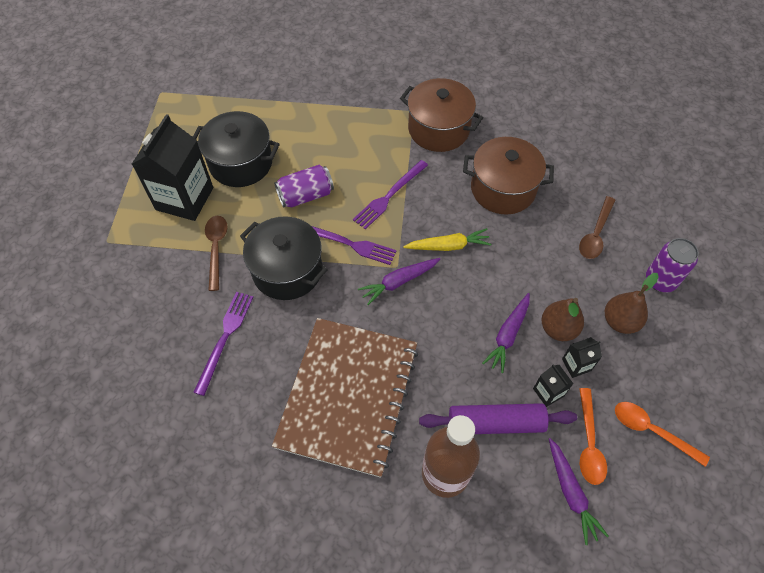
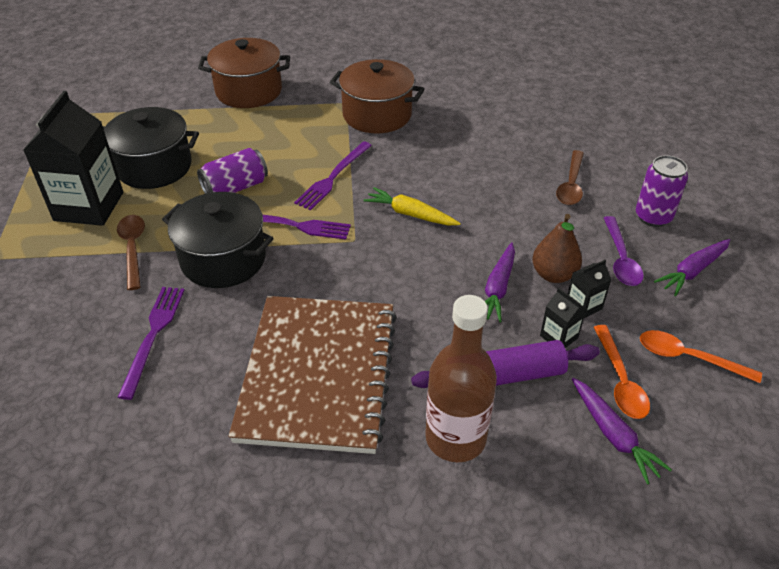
camera: 10 degrees left, 15 degrees down
purple carrot [358,258,440,305] -> purple carrot moved to [654,239,730,296]
yellow carrot [403,228,491,251] -> yellow carrot turned 135 degrees counterclockwise [363,187,461,225]
brown pot [463,137,554,215] -> brown pot moved to [198,38,290,108]
brown pear [605,273,659,334] -> purple spoon [604,216,644,286]

